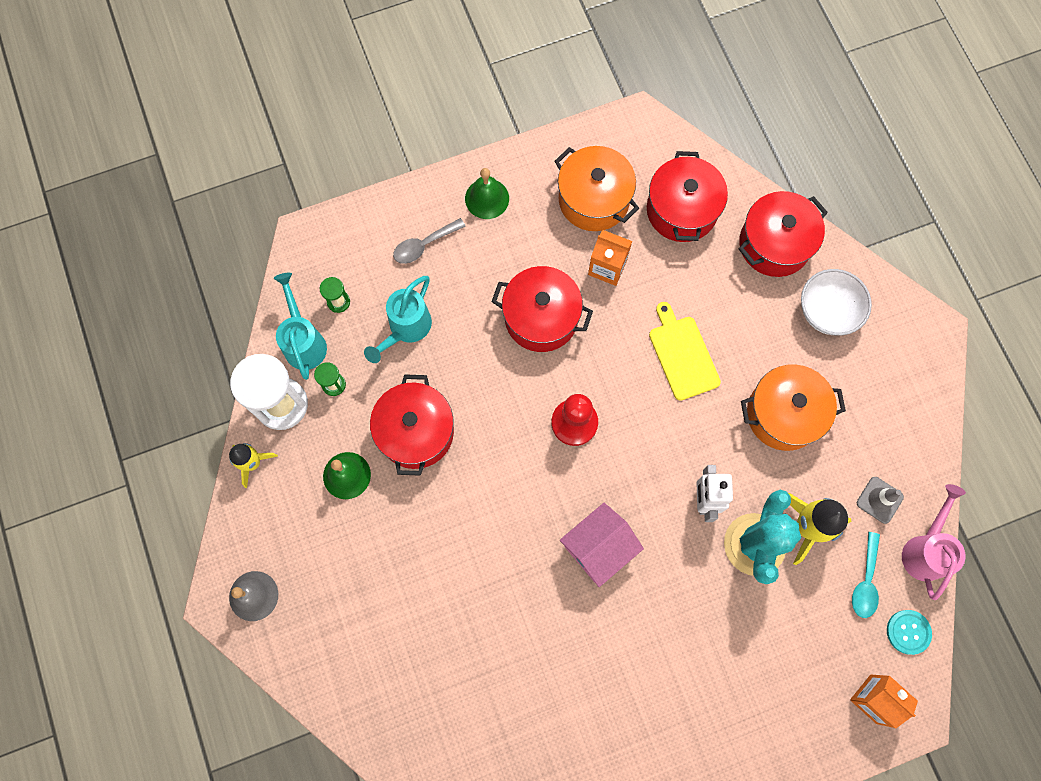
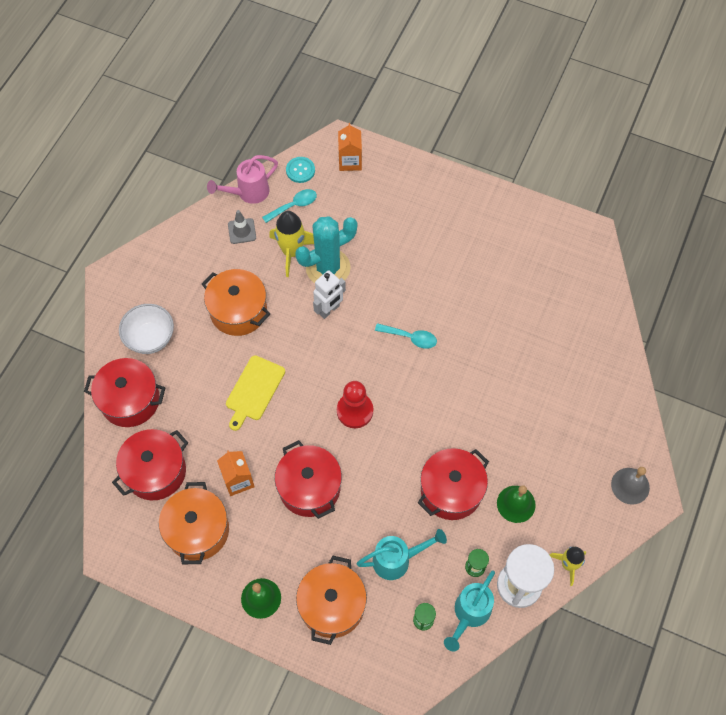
camera: 135 degrees left, 10 degrees down
grey spoon [393,218,466,264] -> orange pot [296,555,367,645]
pink house [560,503,644,587] -> turquoise spoon [375,323,437,349]

